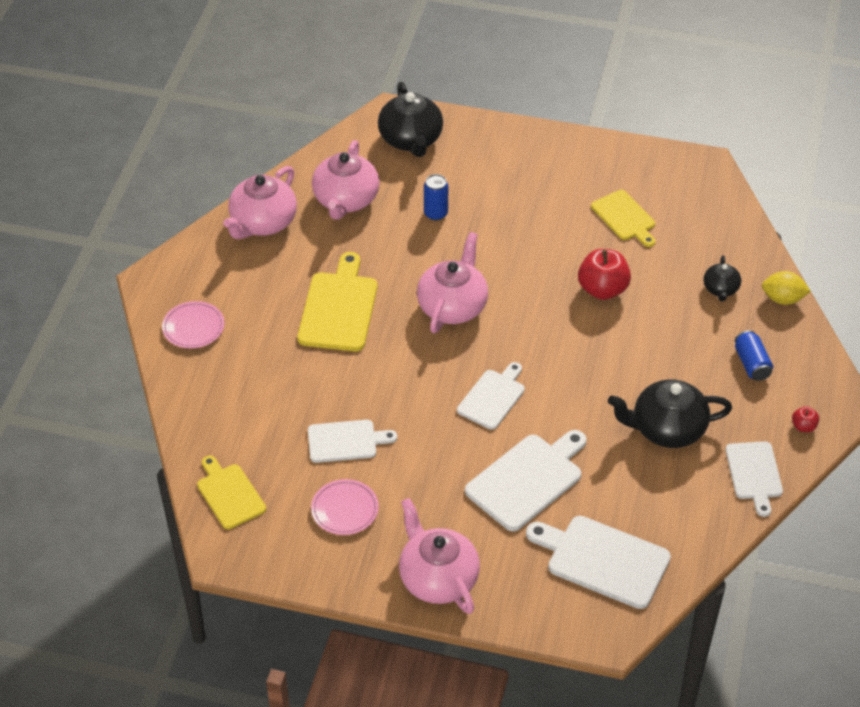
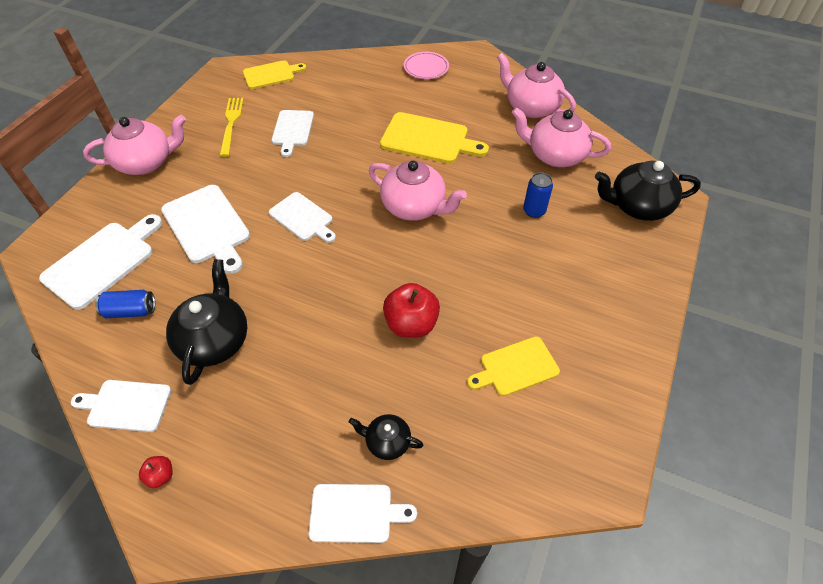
camera: 100 degrees right, 5 degrees up
pink plate [311,479,379,535] -> yellow fork [219,98,244,157]
blue can [735,330,773,381] -> blue can moved to [95,290,155,318]
yellow lemon [762,271,811,305] -> white cutting board [308,484,417,543]

